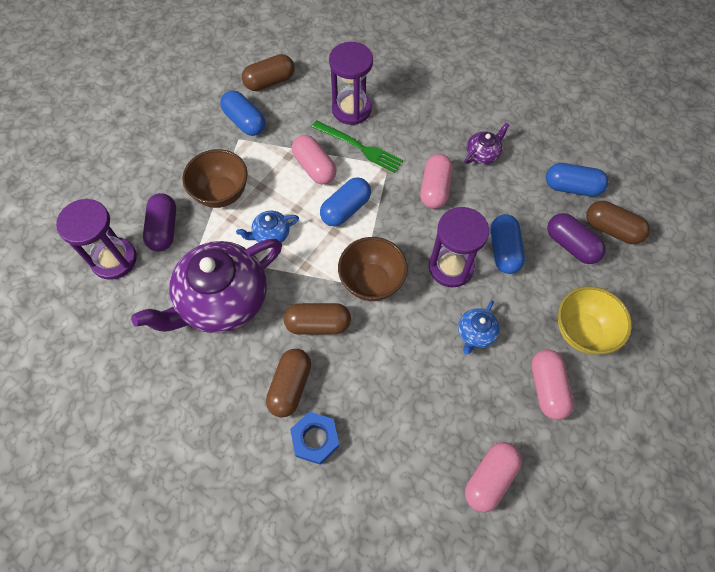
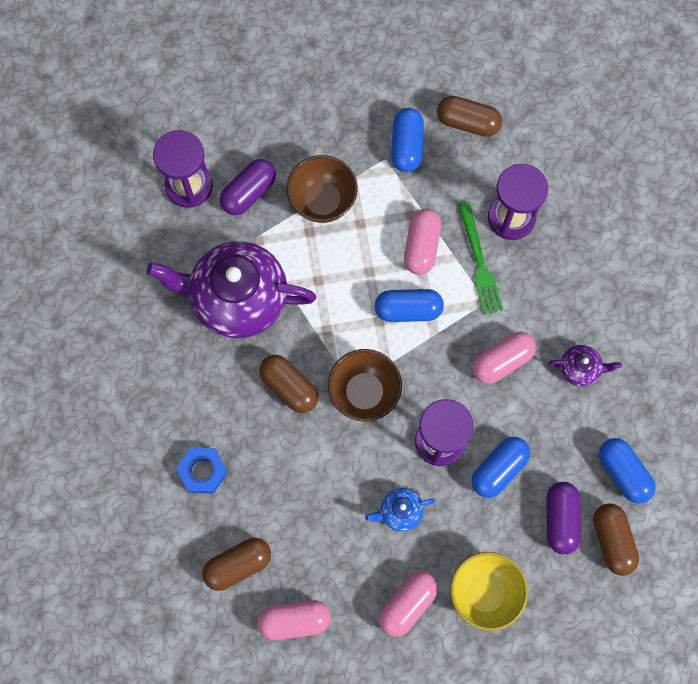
camera: 45 degrees right, 10 degrees up
blue teapot [236,211,299,243] -> none
brown capsule [266,349,311,417] -> brown capsule moved to [202,538,271,591]

